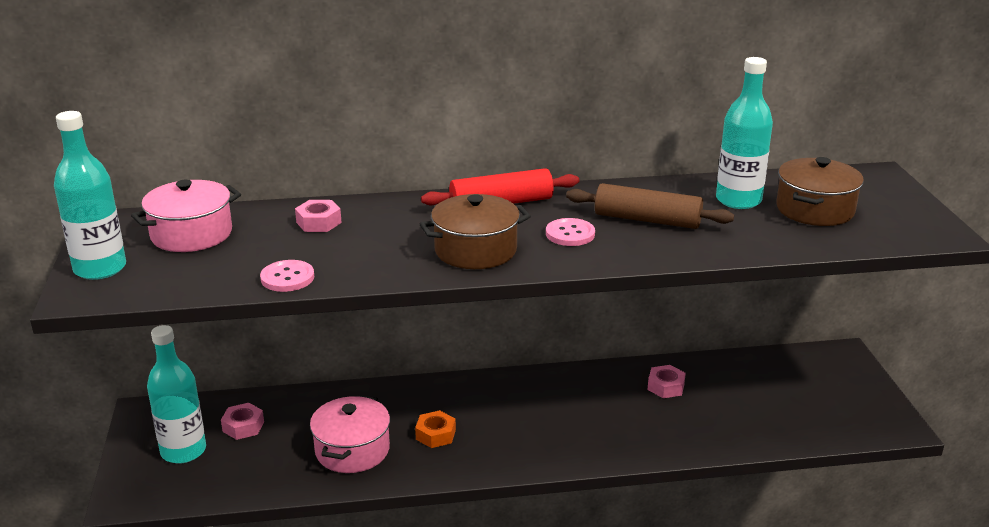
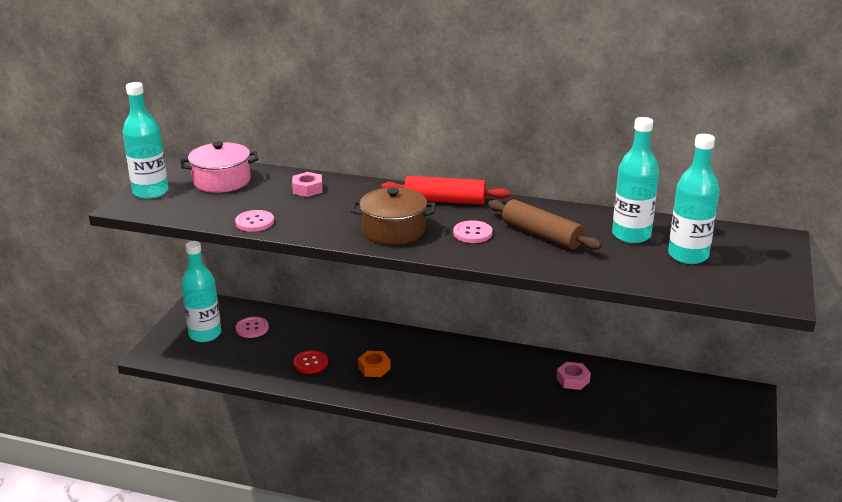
camera: 25 degrees right, 0 degrees up
pink nut [221,403,264,440] -> pink button [236,317,269,338]
pink pot [310,395,390,473] -> red button [293,350,328,374]
brown pot [776,157,864,226] -> turquoise bottle [668,134,720,264]

